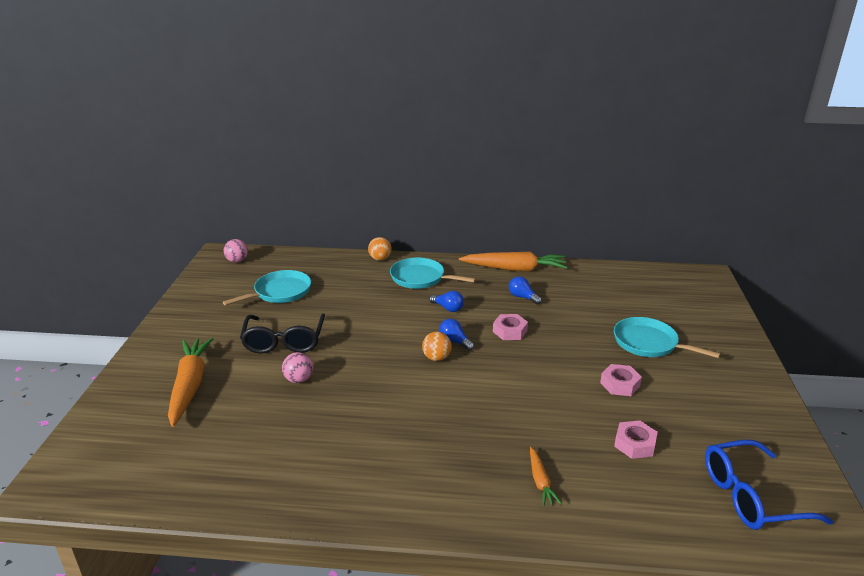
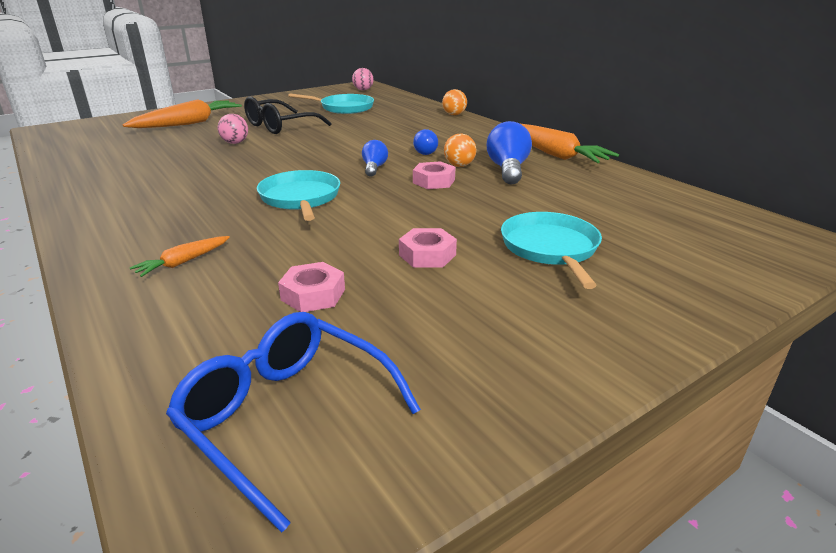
camera: 50 degrees right, 0 degrees up
turquoise pan [390,258,476,289] -> turquoise pan moved to [257,170,340,221]
orange ball [422,332,452,361] -> orange ball moved to [444,134,476,167]
blue light bulb [509,276,542,305] -> blue light bulb [487,121,532,184], size x1.68

